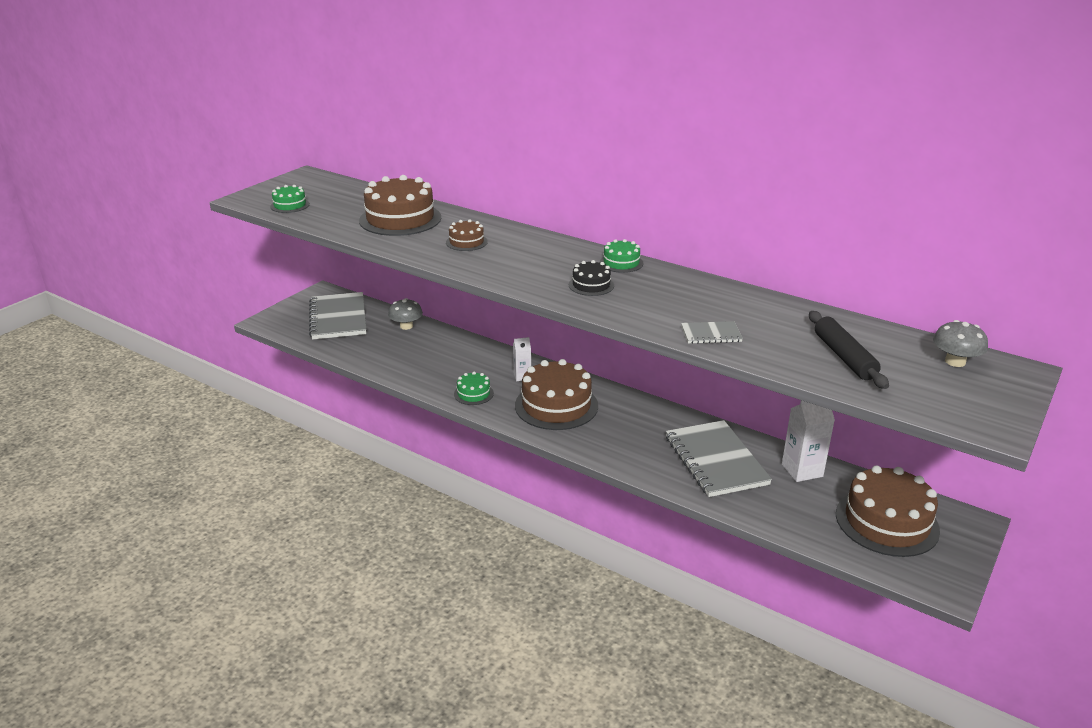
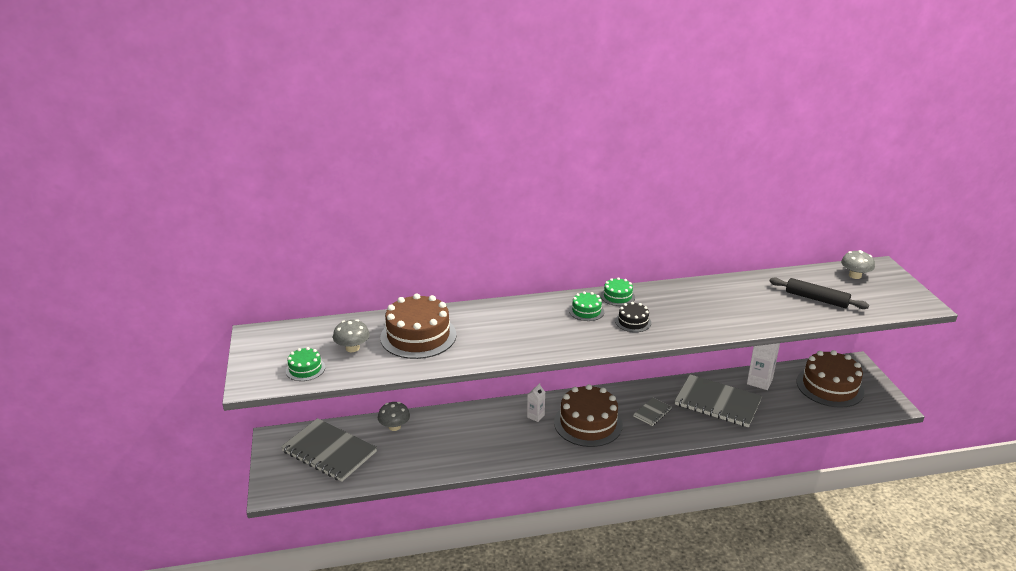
camera: 45 degrees left, 0 degrees up
brown cake [446,219,488,251] -> none
green cake [454,372,494,405] -> green cake moved to [569,291,604,321]
grey notebook [681,321,743,344] -> grey notebook moved to [633,398,672,426]
none -> grey mushroom [333,319,370,352]

